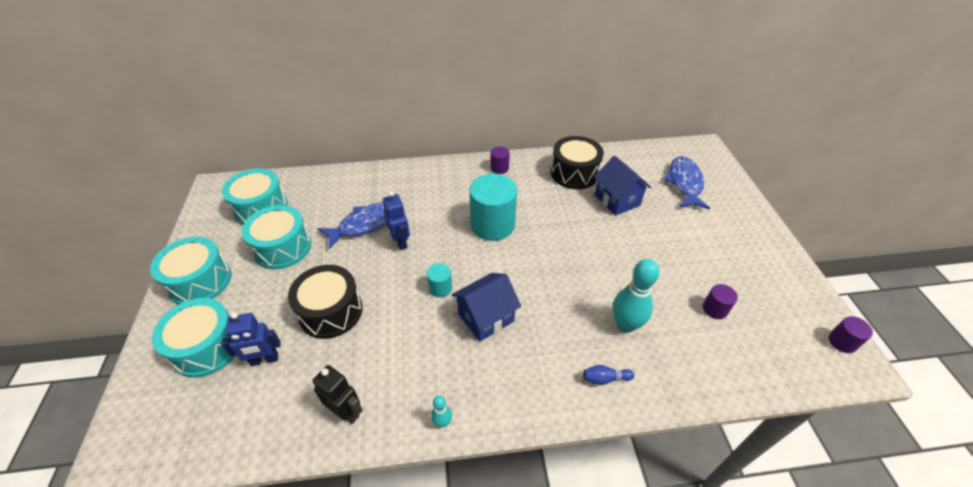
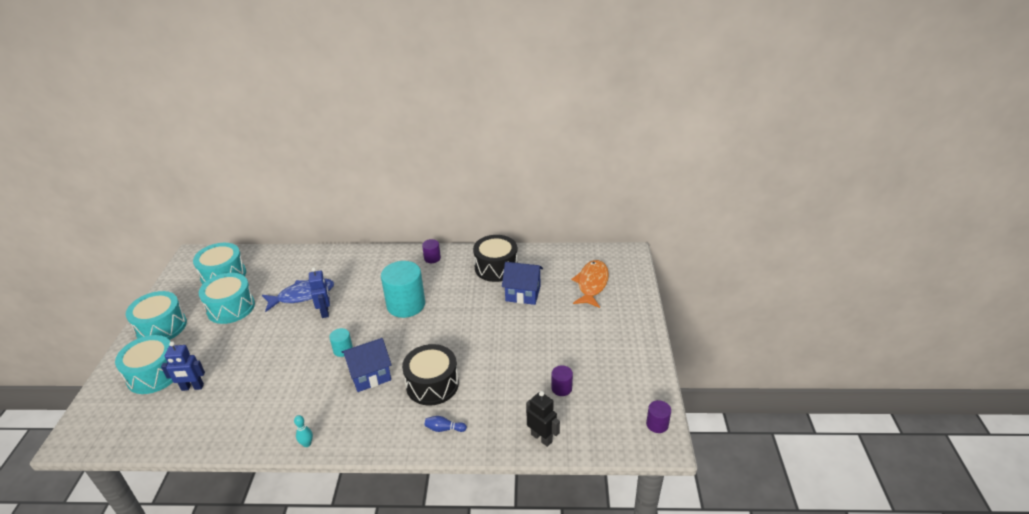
camera: 10 degrees right, 10 degrees down
black drum [288,265,362,339] -> black drum moved to [402,344,459,406]
black robot [312,365,363,424] -> black robot moved to [526,391,560,447]
blue house [594,156,651,216] -> blue house turned 60 degrees counterclockwise [502,262,543,305]
turquoise bowling pin [613,259,659,333] -> none
blue fish [664,156,710,209] -> orange fish [572,260,609,308]

